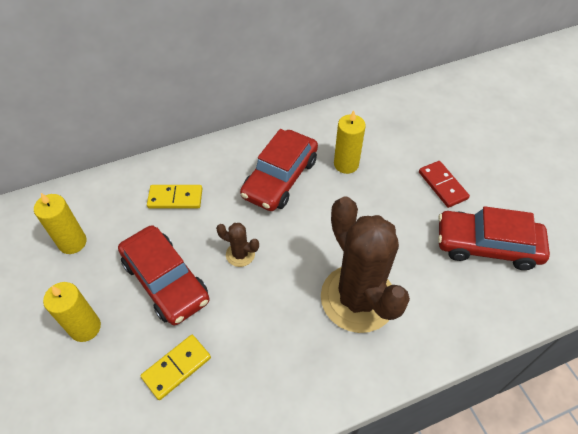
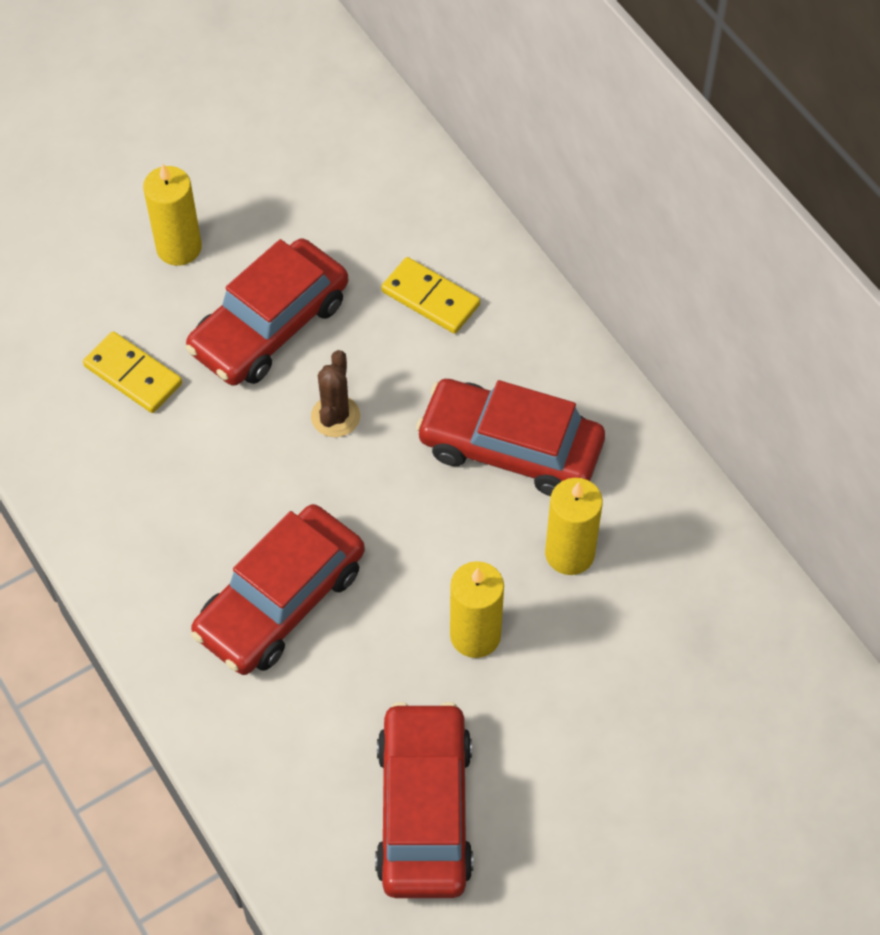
camera: 80 degrees right, 5 degrees up
yellow candle [34,193,87,254] -> yellow candle moved to [450,561,504,658]
yellow domino [147,185,202,208] -> yellow domino turned 45 degrees counterclockwise [381,257,480,334]
brown cactus [321,196,410,333] -> red car [191,504,365,675]
red domino [419,161,470,208] -> none

